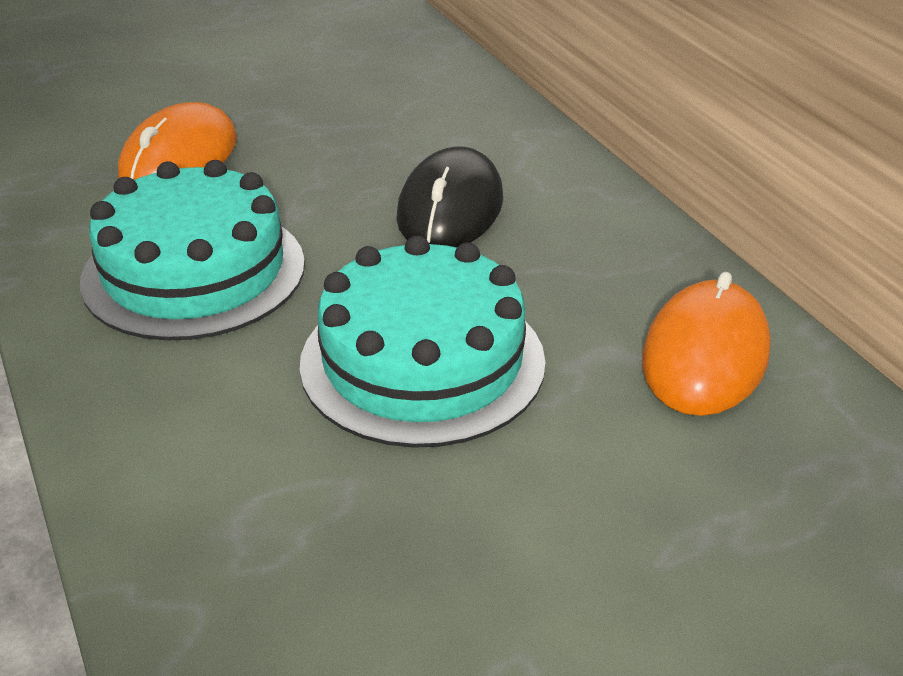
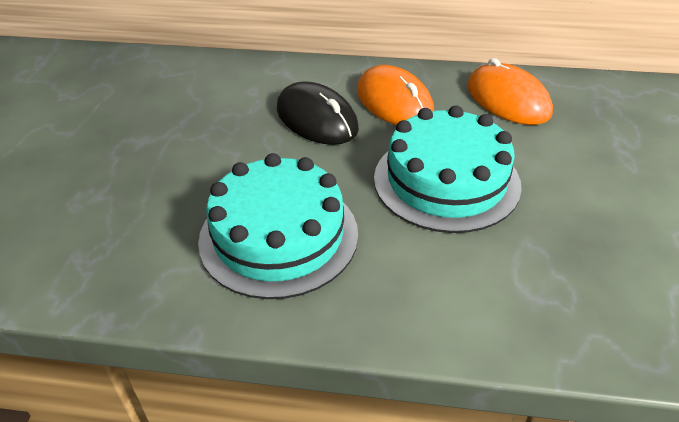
camera: 55 degrees left, 5 degrees up
orange mouse [118,102,237,180] -> orange mouse moved to [357,65,434,125]

